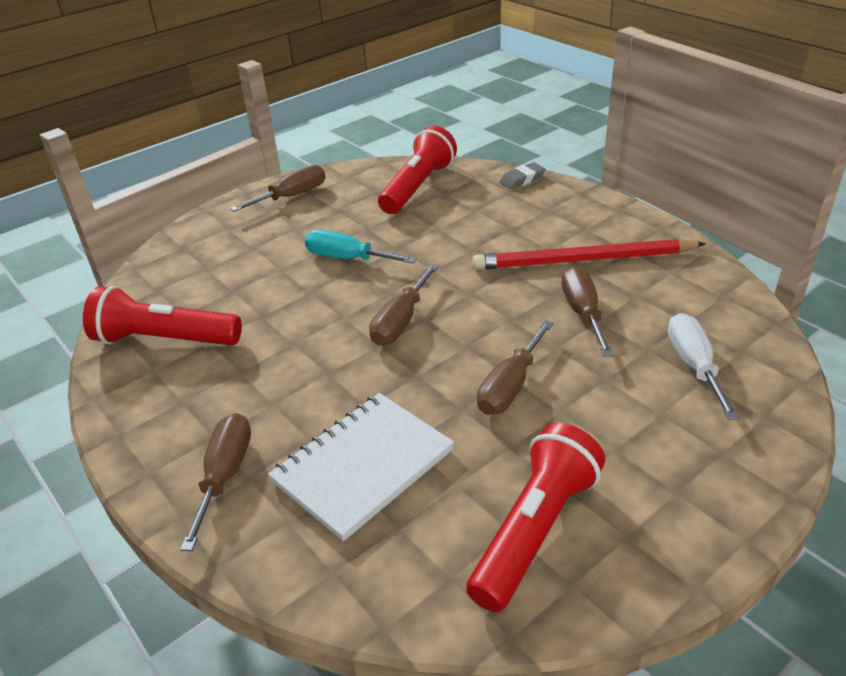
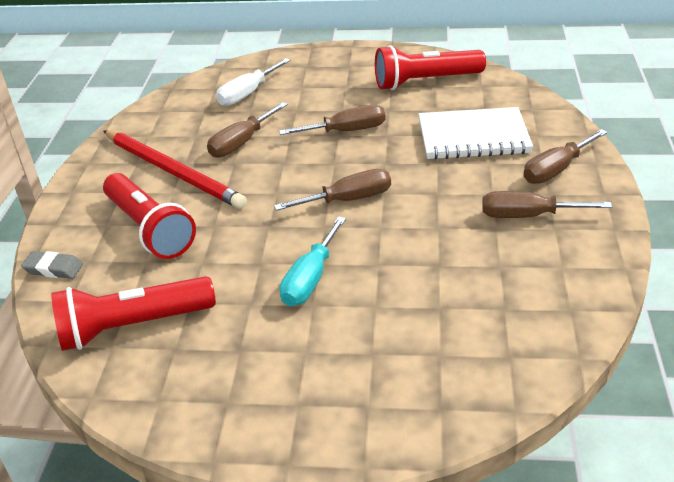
camera: 135 degrees left, 0 degrees up
red flashlight [83,286,242,346] -> red flashlight moved to [103,173,196,259]
brown screwdriver [230,165,326,212] -> brown screwdriver moved to [482,191,612,218]
turquoise screwdriver [305,230,417,263] -> turquoise screwdriver turned 45 degrees clockwise [280,216,346,306]

